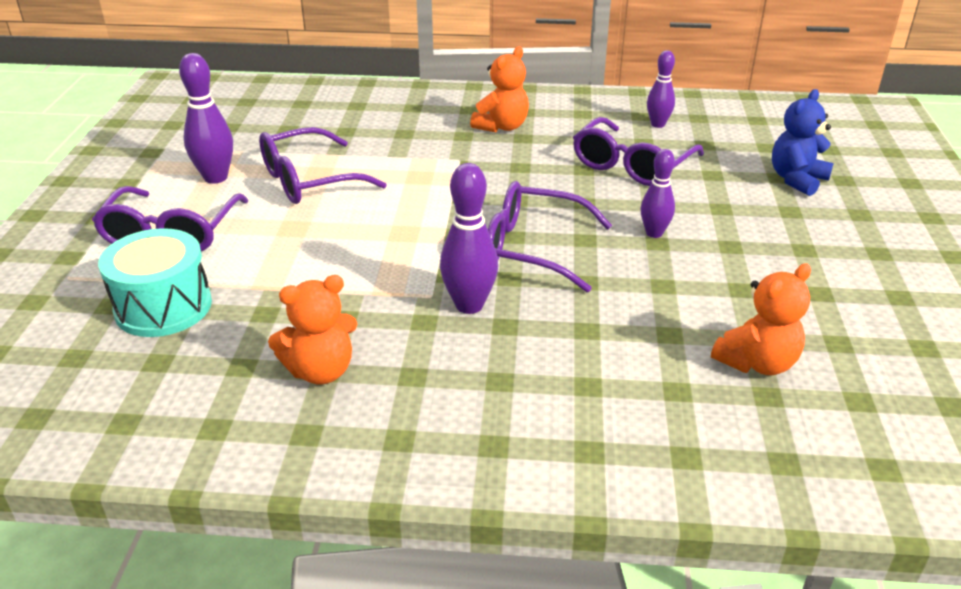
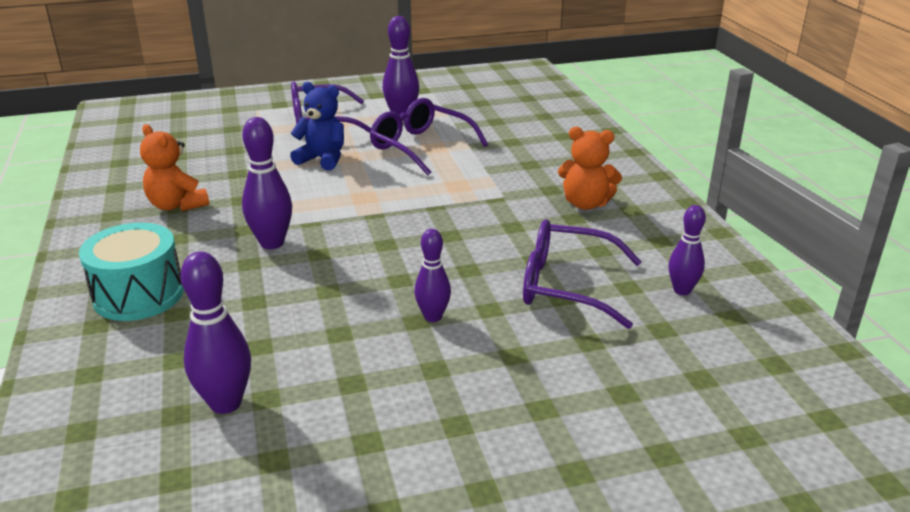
camera: 70 degrees right, 5 degrees down
turquoise drum [98,228,212,337] -> turquoise drum moved to [79,223,184,321]
purple glasses [488,181,612,292] -> none
orange teddy bear [711,263,811,375] -> purple bowling pin [181,251,251,414]
blue teddy bear [772,89,834,196] -> blue teddy bear moved to [290,82,344,170]

